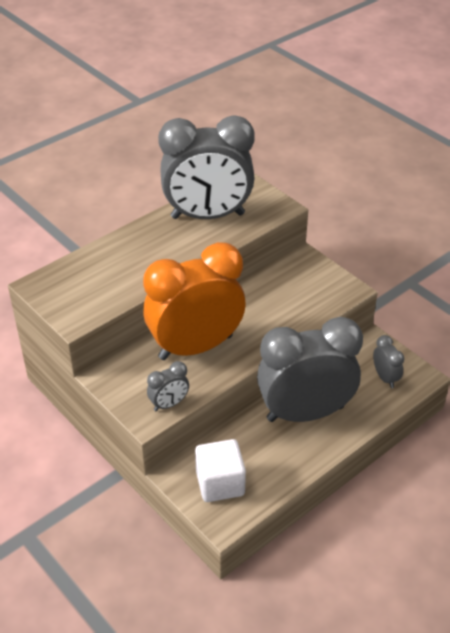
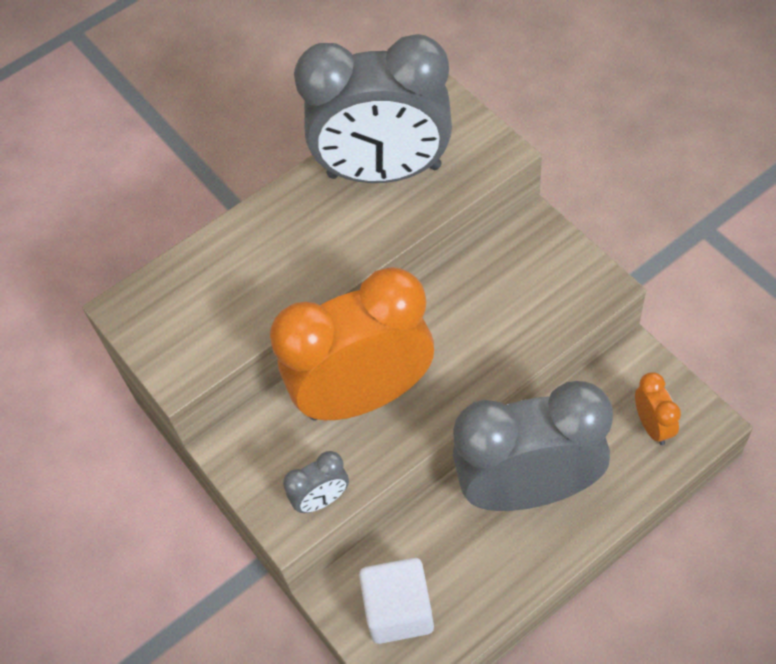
camera: 10 degrees right, 15 degrees up
grey clock [373,335,404,388] -> orange clock [635,372,681,445]

